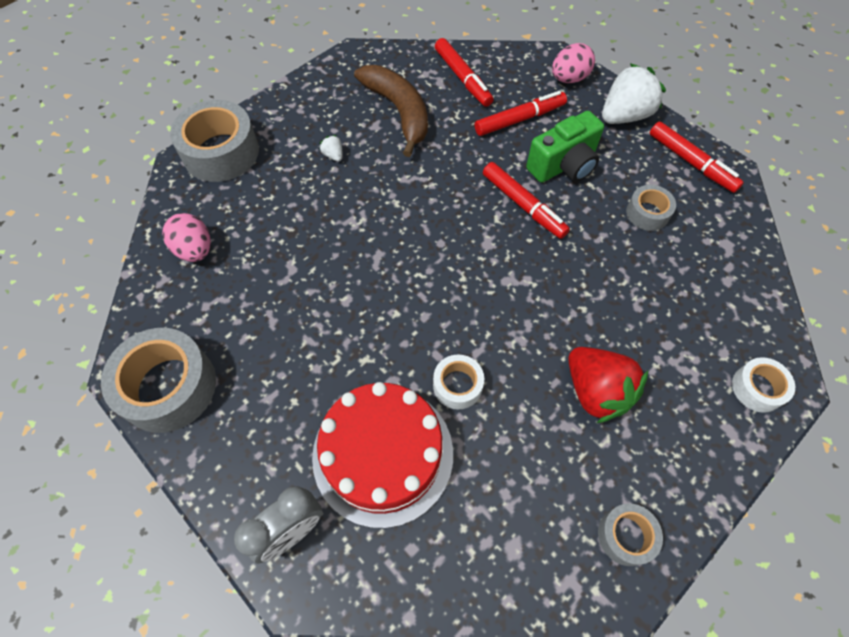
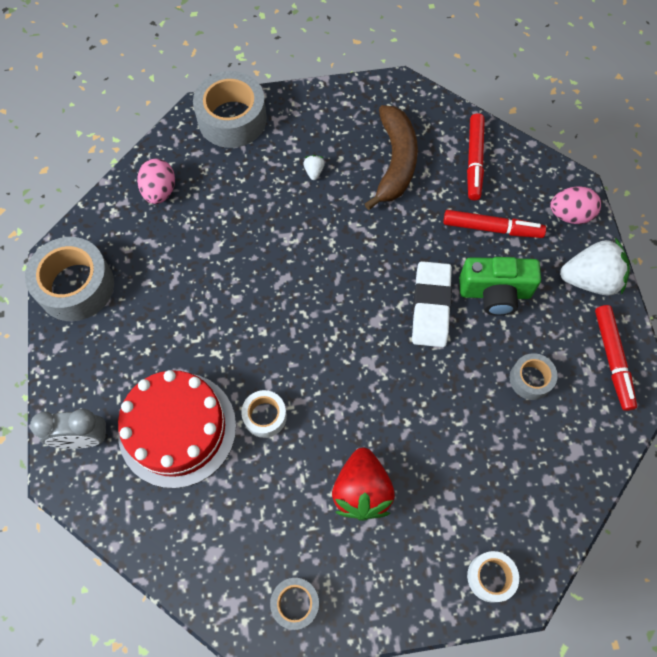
camera: 35 degrees right, 5 degrees up
red marker [483,162,570,239] -> white eraser [412,261,452,347]

